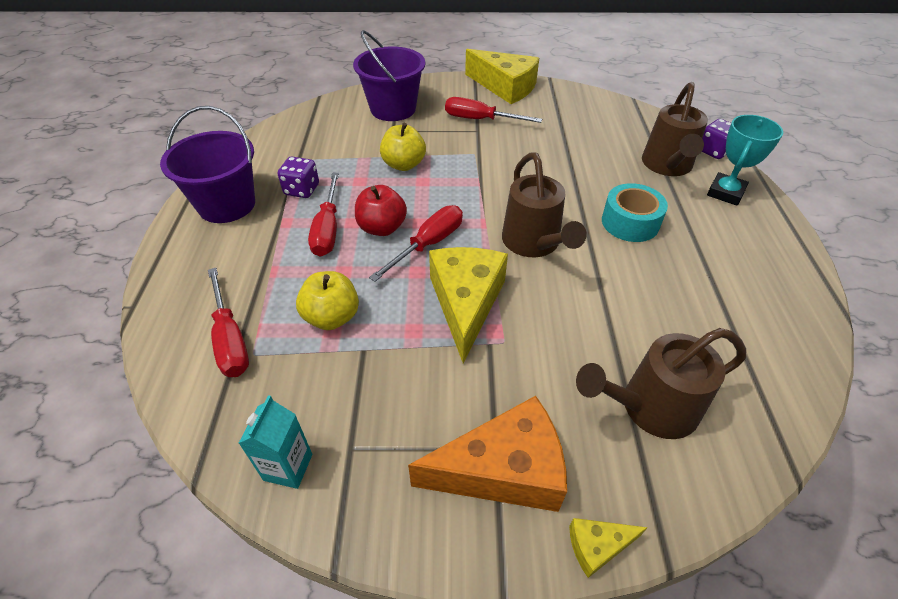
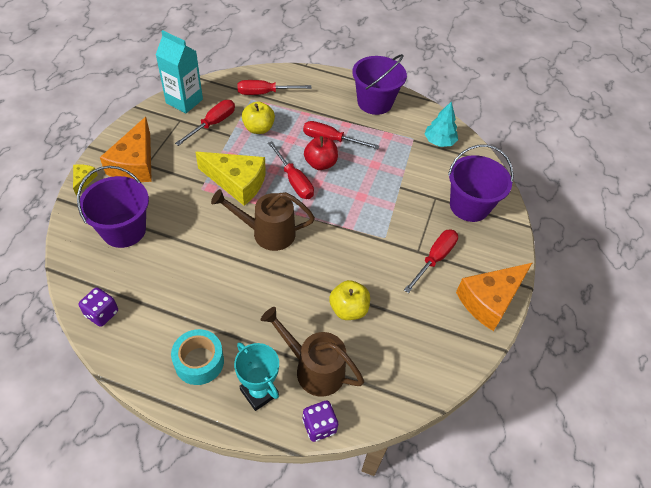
camera: 105 degrees right, 5 degrees up
turquoise carton [239,395,312,489] -> turquoise carton [156,30,203,113], size x1.63
purple dice [278,157,319,198] -> purple dice moved to [79,287,118,327]
yellow apple [380,123,426,171] -> yellow apple moved to [329,280,370,320]
yellow cheese [465,49,539,104] -> orange cheese [456,263,532,331]
brown watering can [576,328,746,439] -> purple bucket [77,166,149,248]
turquoise tape [602,183,668,242] -> turquoise tape moved to [171,329,224,385]
none -> red screwdriver [175,100,235,146]
none -> turquoise tree [424,102,458,147]

